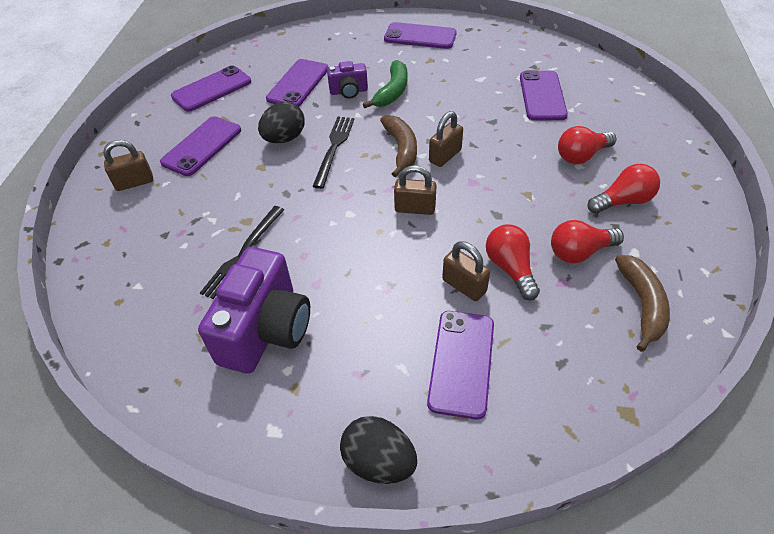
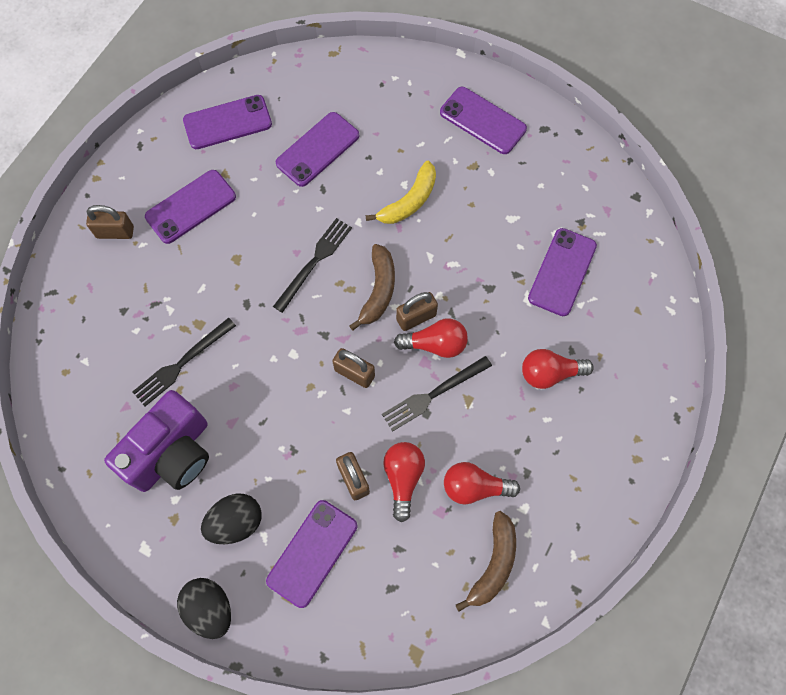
camera: 20 degrees right, 20 degrees up
black egg [258,101,305,143] -> black egg moved to [201,494,262,544]
purple camera [327,61,368,99] -> none
green banana [363,60,408,108] -> yellow banana [365,161,436,224]
red light bulb [587,164,660,214] -> red light bulb moved to [394,318,468,358]
none -> black fork [382,356,492,431]

